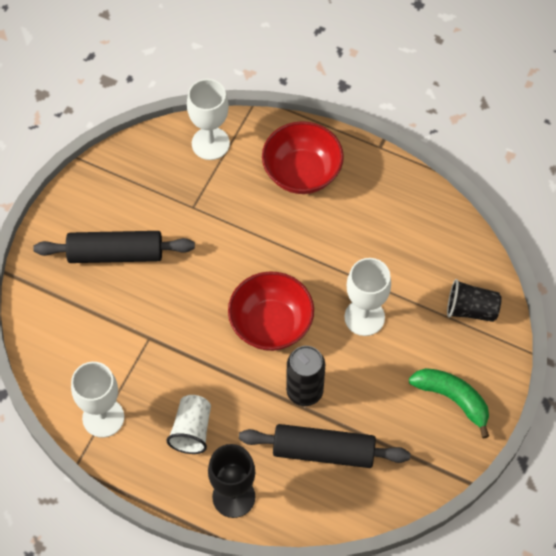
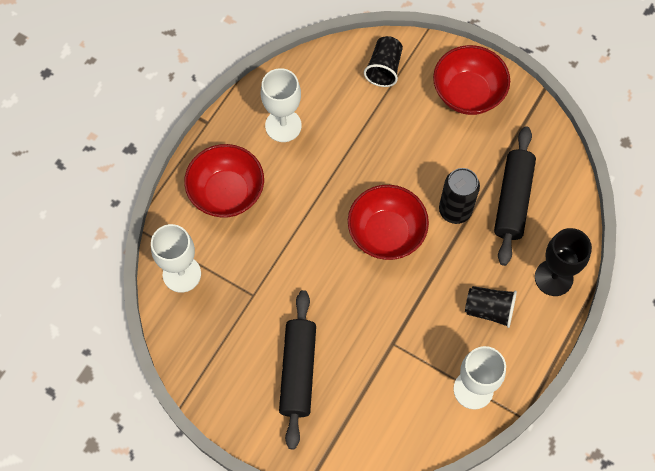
camera: 85 degrees left, 5 degrees up
white cup [166,395,211,454] -> black cup [465,286,517,328]
white goblet [344,258,391,336] -> white goblet moved to [261,68,302,142]
green banana [409,368,489,438] -> red bowl [433,45,510,115]

